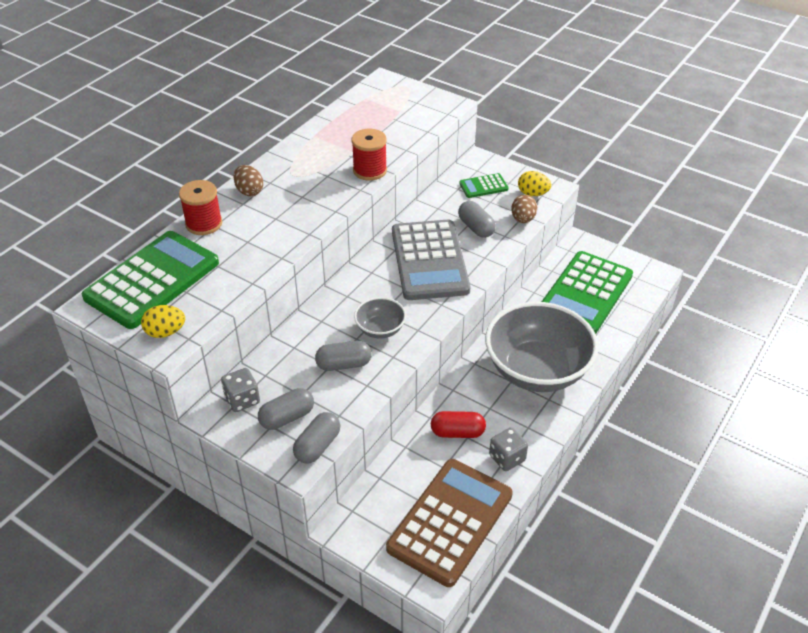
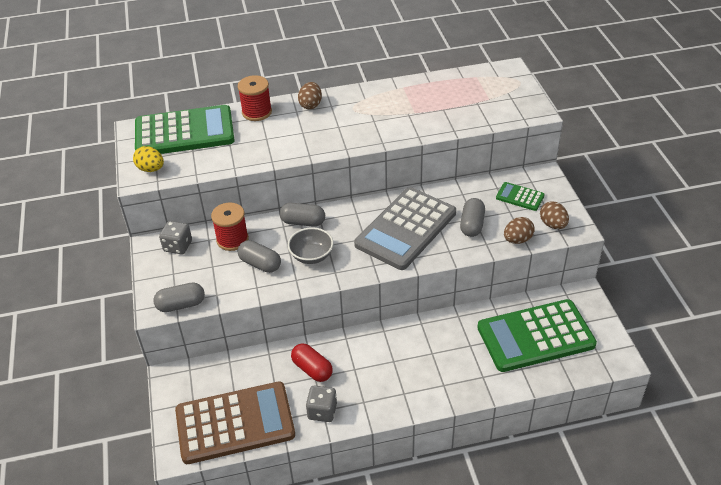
camera: 45 degrees right, 0 degrees up
grey capsule [258,388,314,430] -> grey capsule moved to [280,203,325,227]
red spool [352,129,387,180] -> red spool moved to [211,202,249,251]
grey bowl [485,302,599,392] -> none
yellow egg [518,171,551,196] -> brown egg [540,201,569,229]

